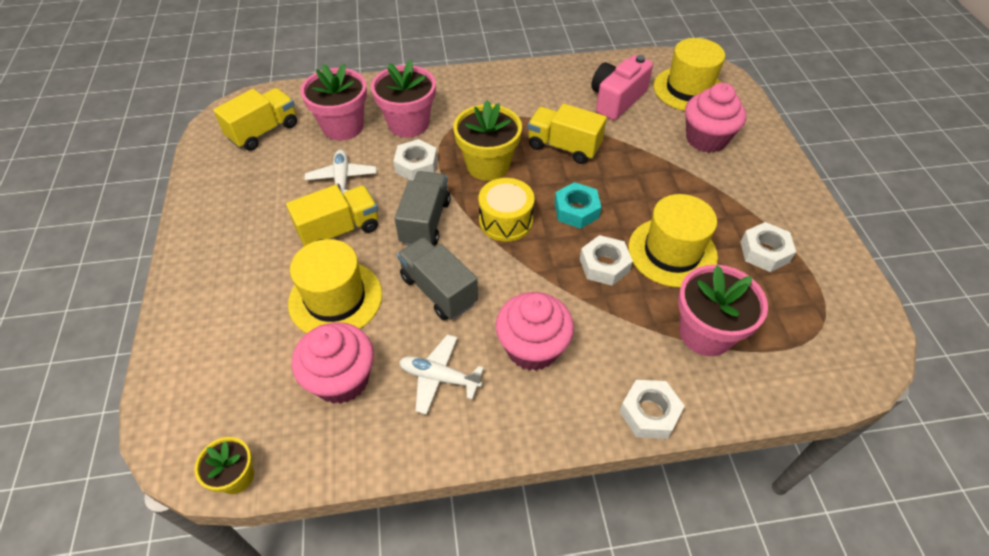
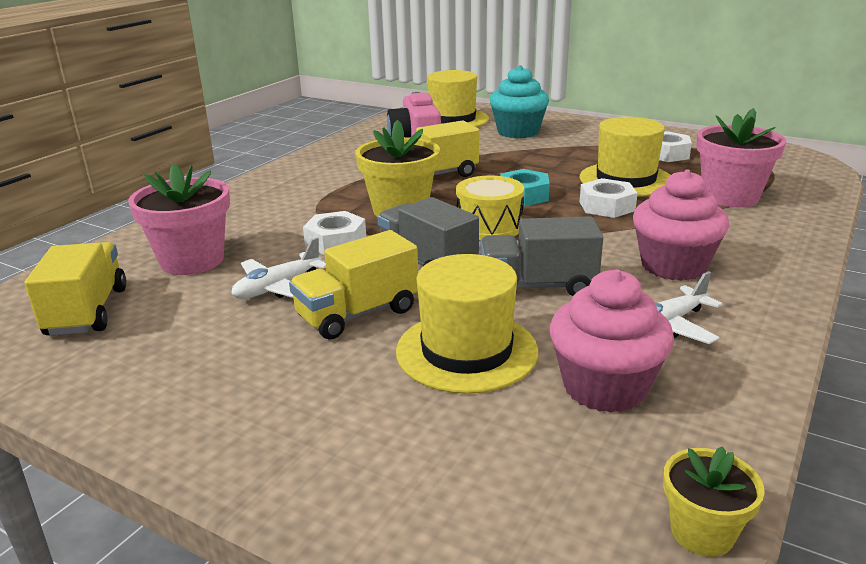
camera: 50 degrees left, 25 degrees down
yellow truck [286,185,378,246] -> yellow truck turned 135 degrees counterclockwise [289,230,418,340]
white plane [305,150,377,194] -> white plane turned 75 degrees counterclockwise [231,238,326,299]
pink flower pot [371,60,436,137] -> none
white nut [619,380,685,439] -> none
pink cupcake [685,83,746,153] -> turquoise cupcake [490,65,549,138]

